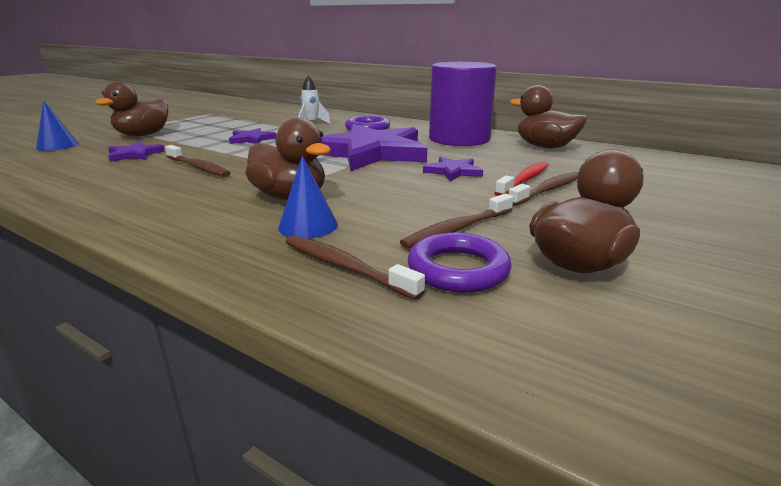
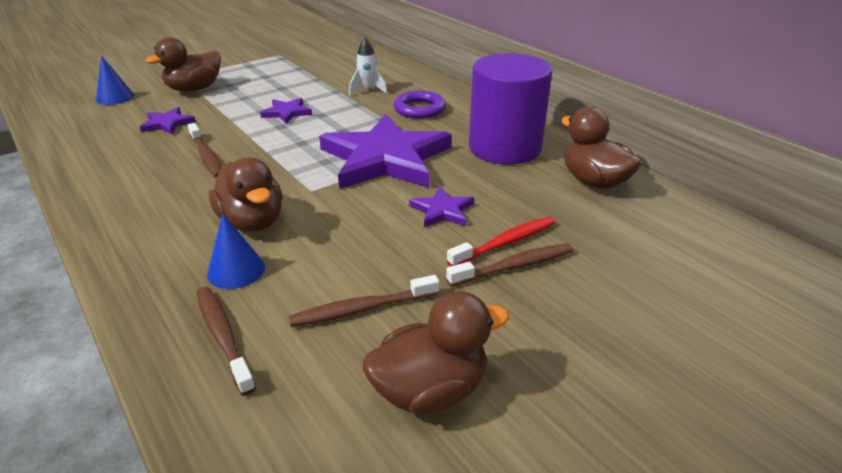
camera: 20 degrees right, 10 degrees up
purple ring [407,232,512,293] -> none

